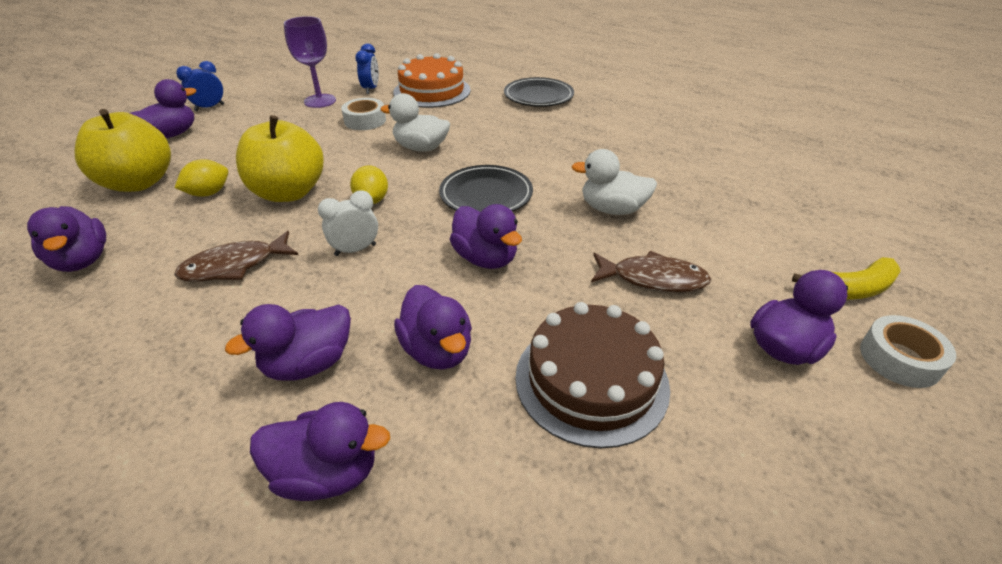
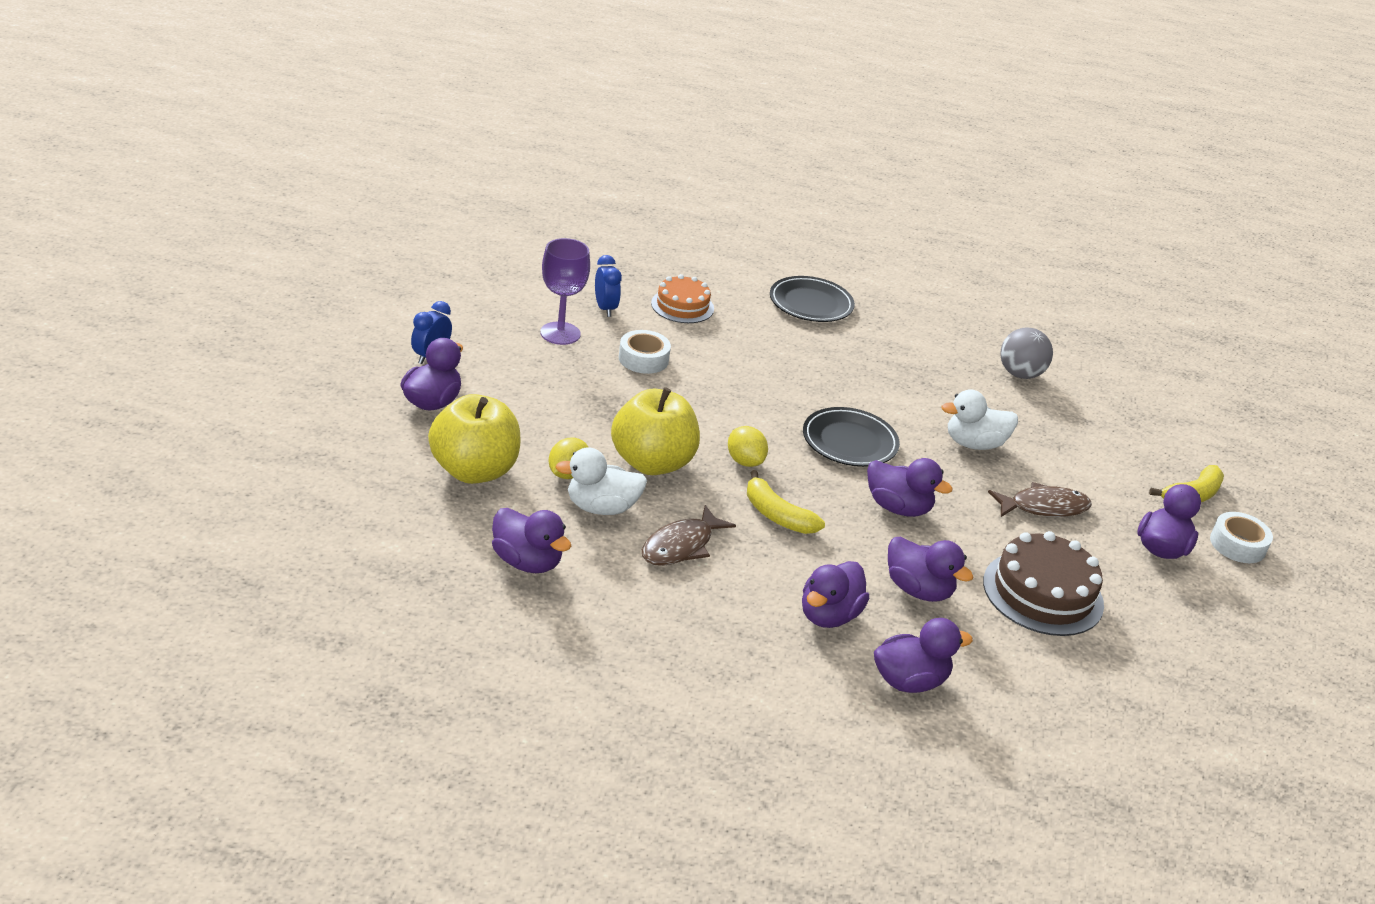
camera: 25 degrees left, 5 degrees down
white clock [318,190,378,256] -> yellow banana [747,470,825,534]
white duck [380,93,450,152] -> white duck moved to [555,447,647,515]
orange cake [393,53,471,108] -> orange cake [651,274,714,323], size x0.65
none -> grey ball [1000,327,1053,379]

